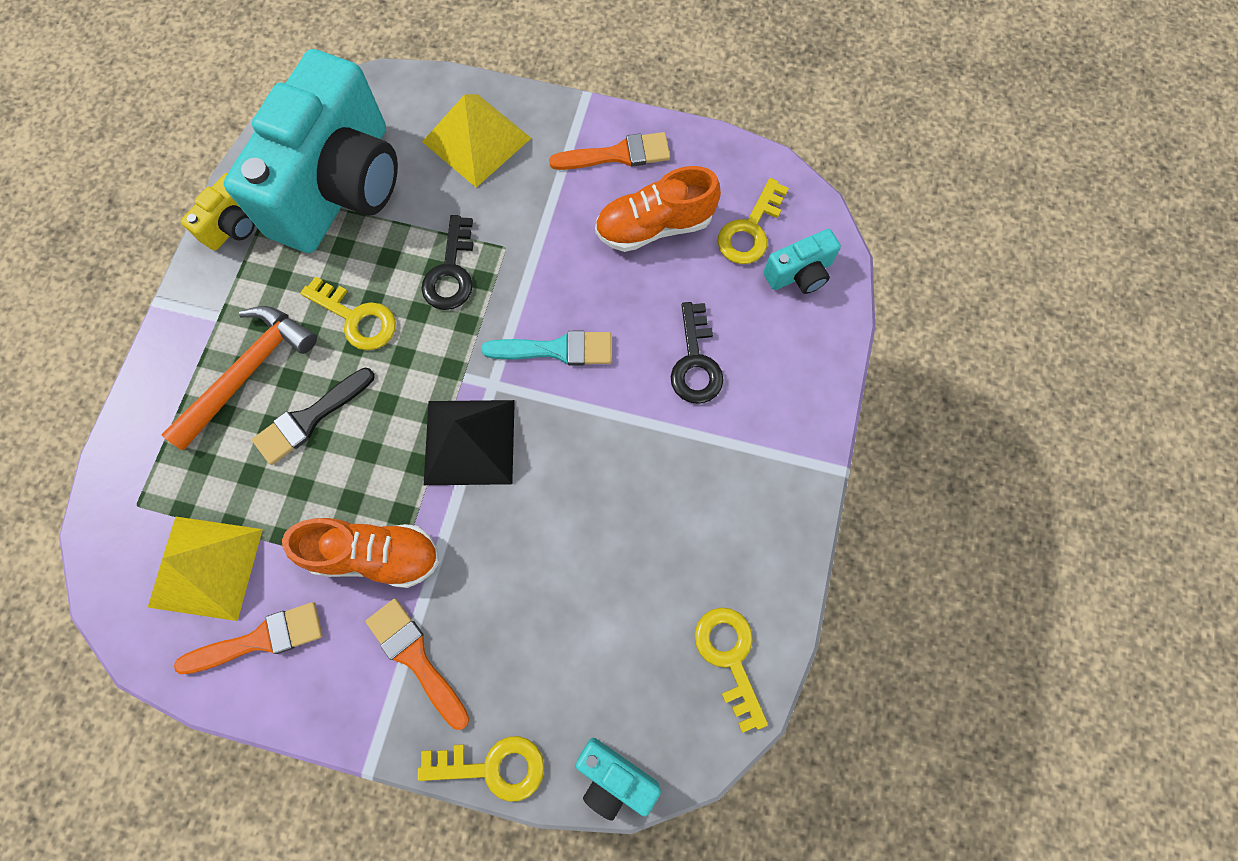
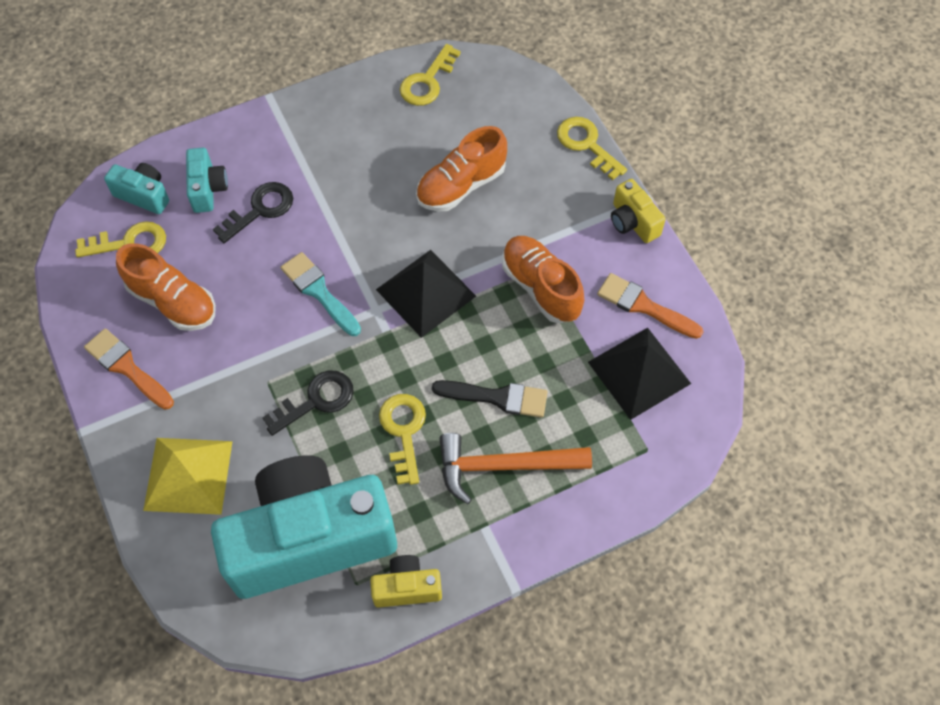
camera: 130 degrees left, 10 degrees down
yellow pyramid [148,517,263,621] -> black pyramid [588,328,691,420]
orange brush [365,598,469,730] -> none
turquoise camera [576,738,661,821] -> turquoise camera moved to [186,148,228,213]
none -> orange shoe [416,126,507,211]
none -> yellow camera [611,179,666,243]

